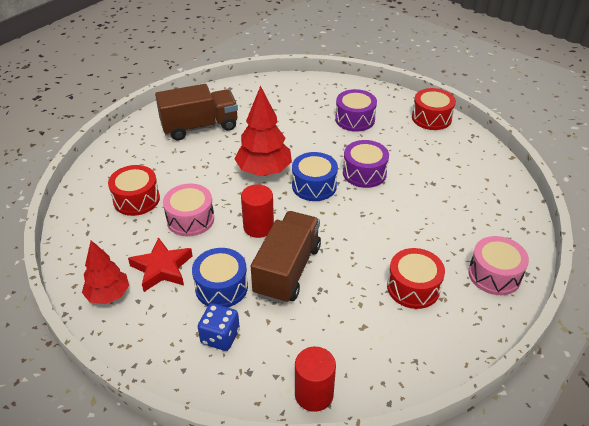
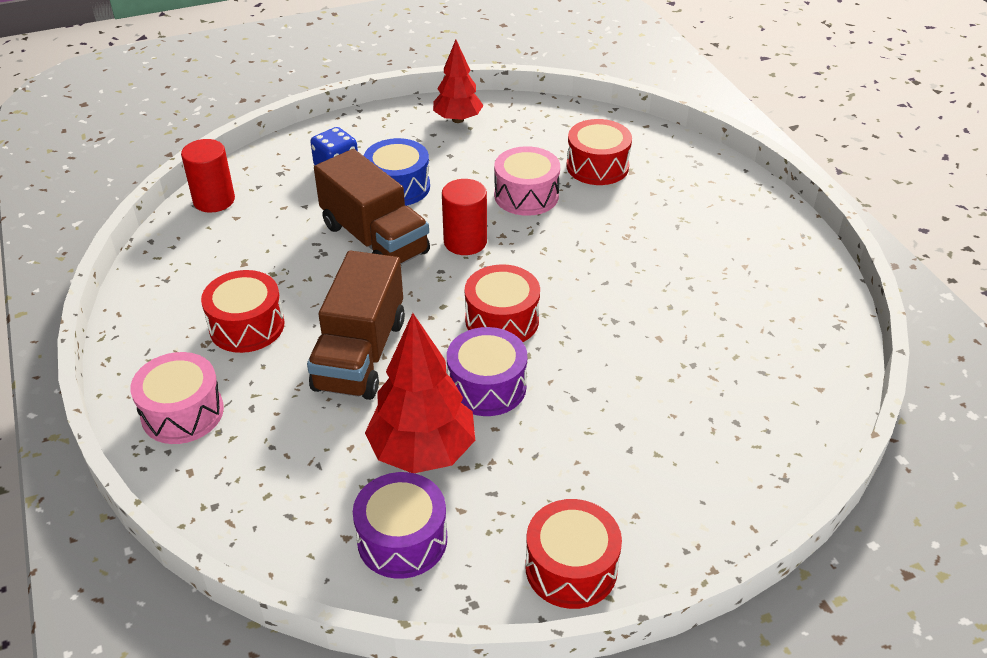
camera: 120 degrees right, 0 degrees up
red star [128,237,192,292] -> none
brown truck [155,84,238,140] -> brown truck moved to [307,251,405,400]
red tree [234,86,292,176] -> red tree moved to [365,313,475,473]
blue drum [292,152,338,201] -> red drum [465,264,540,342]
purple drum [335,89,377,132] -> purple drum moved to [353,472,447,579]

